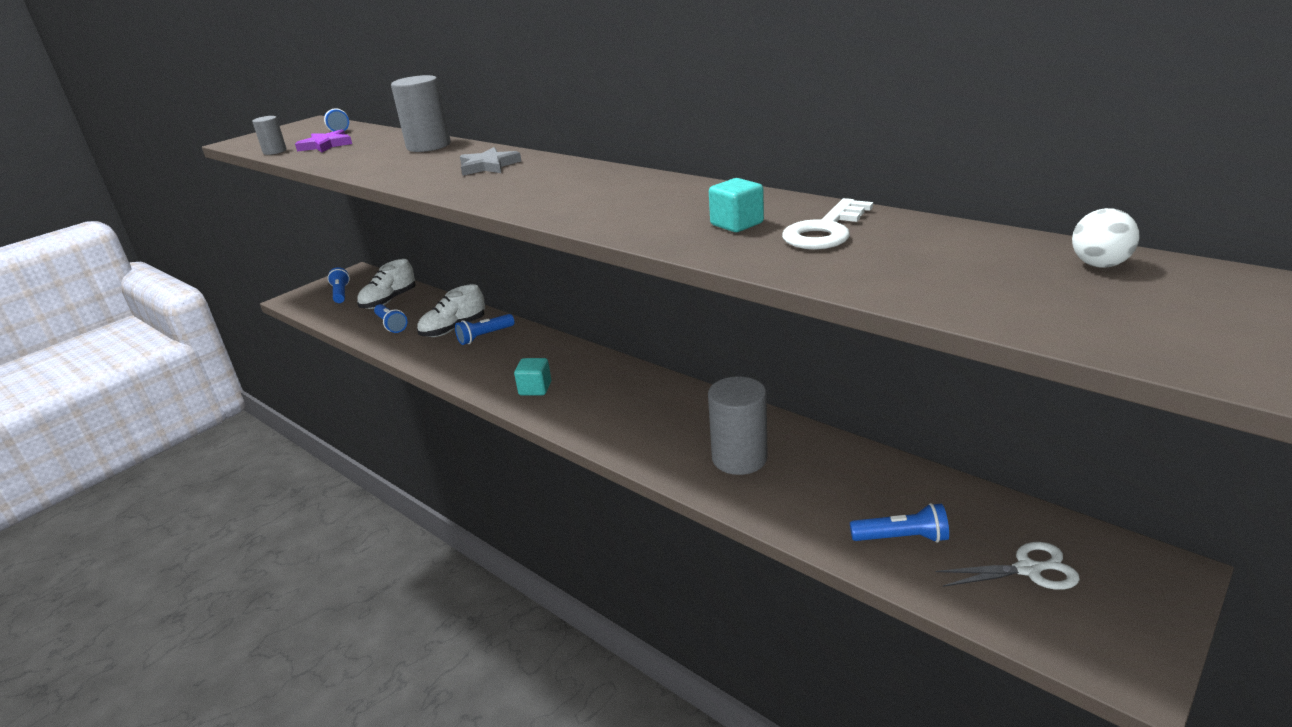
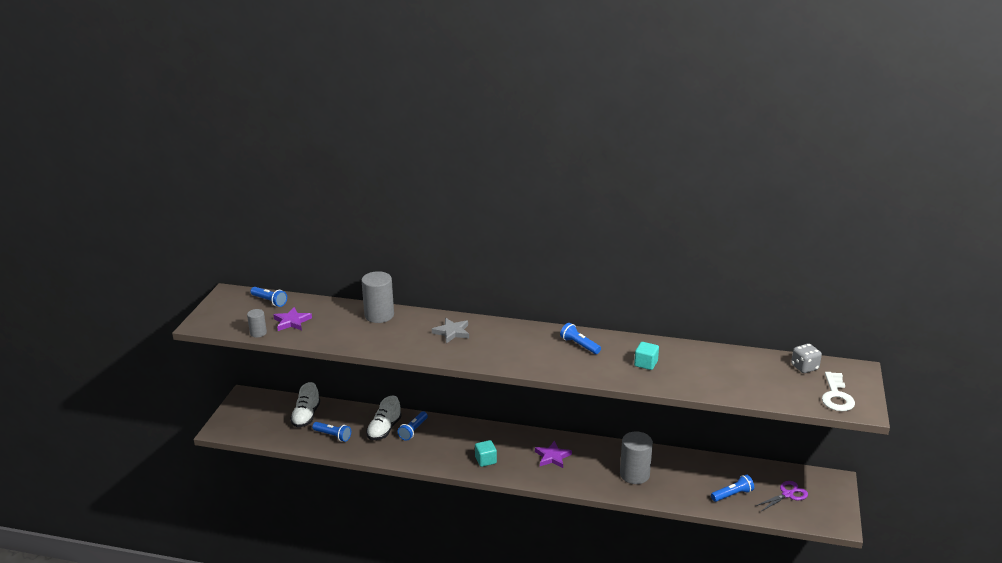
camera: 30 degrees left, 0 degrees up
blue flashlight [327,267,350,303] -> blue flashlight moved to [560,323,601,354]
white key [782,198,873,250] -> white key moved to [822,372,855,411]
white scissors [936,542,1080,590] -> purple scissors [755,481,808,511]
white ball [1072,208,1140,268] -> grey dice [791,344,822,373]
none -> purple star [535,441,572,468]

